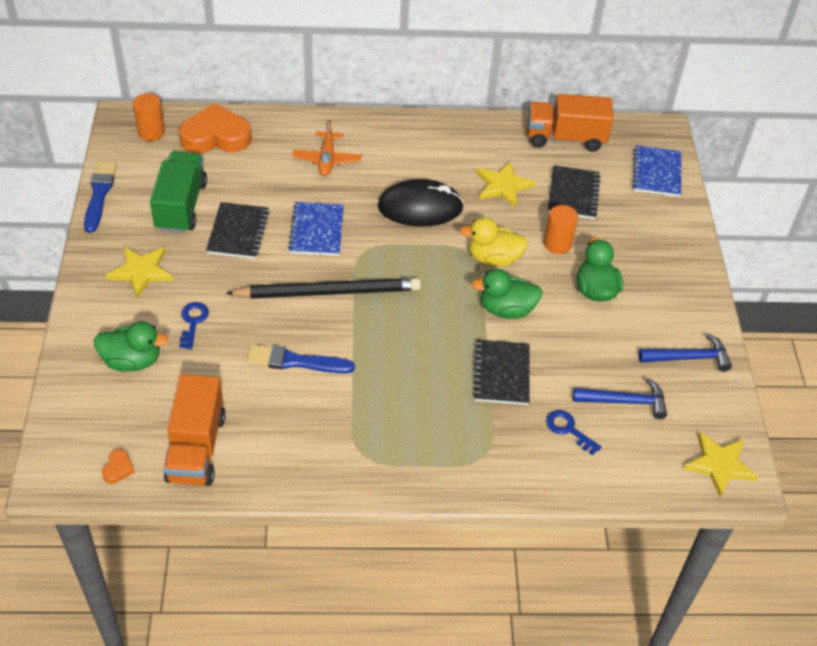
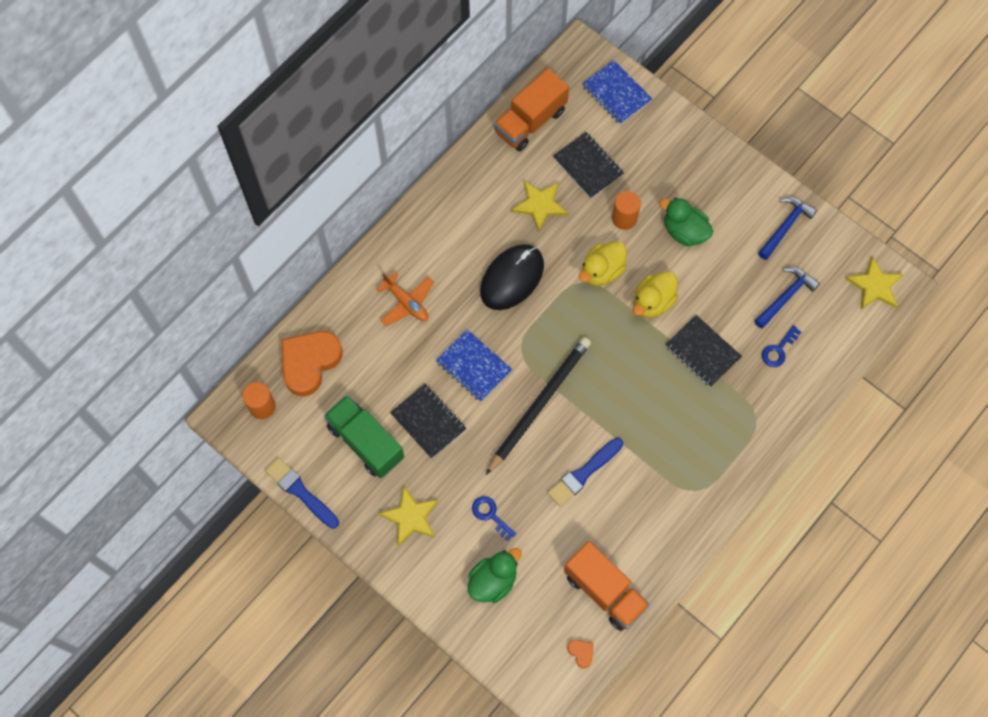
camera: 45 degrees left, 20 degrees up
green duck [472,269,543,319] -> yellow duck [633,271,678,318]
blue key [546,410,601,455] -> blue key turned 45 degrees counterclockwise [762,325,801,367]

